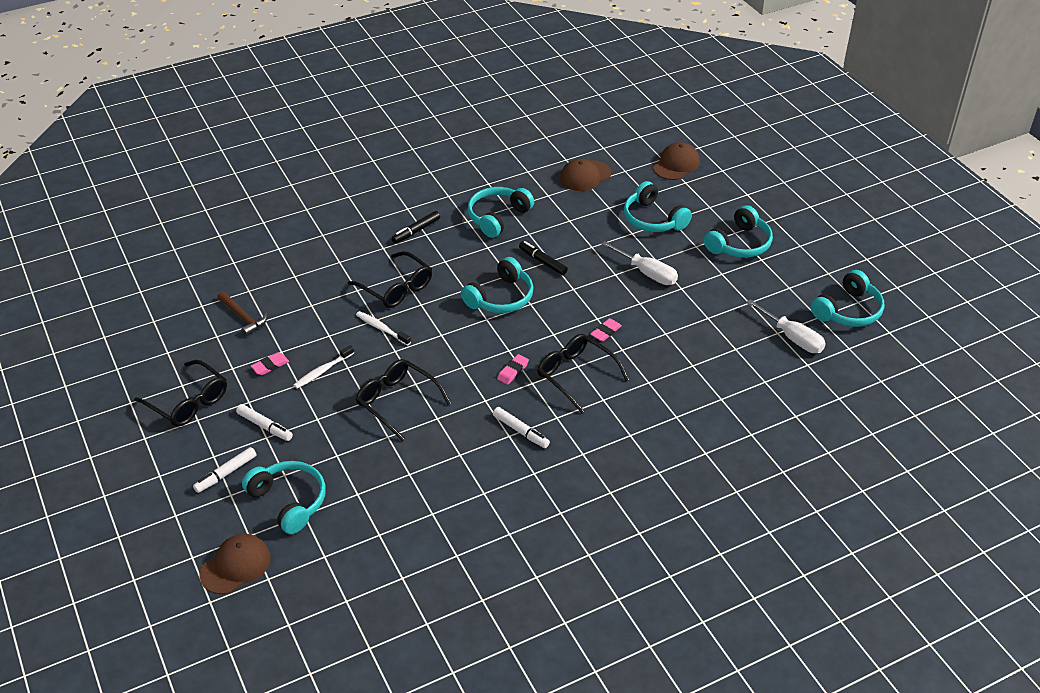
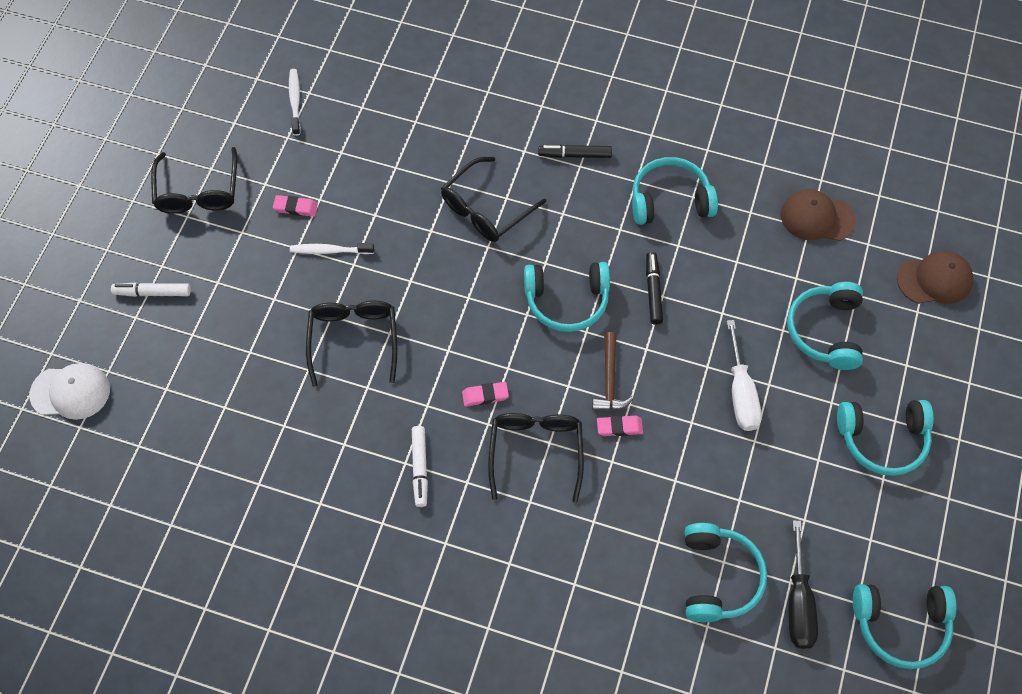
camera: 45 degrees right, 20 degrees up
brown cap [199,534,271,594] -> white cap [29,363,110,420]
brown hammer [217,292,267,336] -> brown hammer moved to [592,332,634,411]
white marker [236,404,293,441] -> none
turquoise headphones [242,461,326,534] -> turquoise headphones moved to [685,523,767,622]
black glasses [348,251,432,308] -> black glasses turned 45 degrees clockwise [441,157,546,242]
white toothbrush [356,311,411,346] -> white toothbrush moved to [289,69,301,136]
white screwdriver [746,299,826,353] -> black screwdriver [789,520,818,649]

